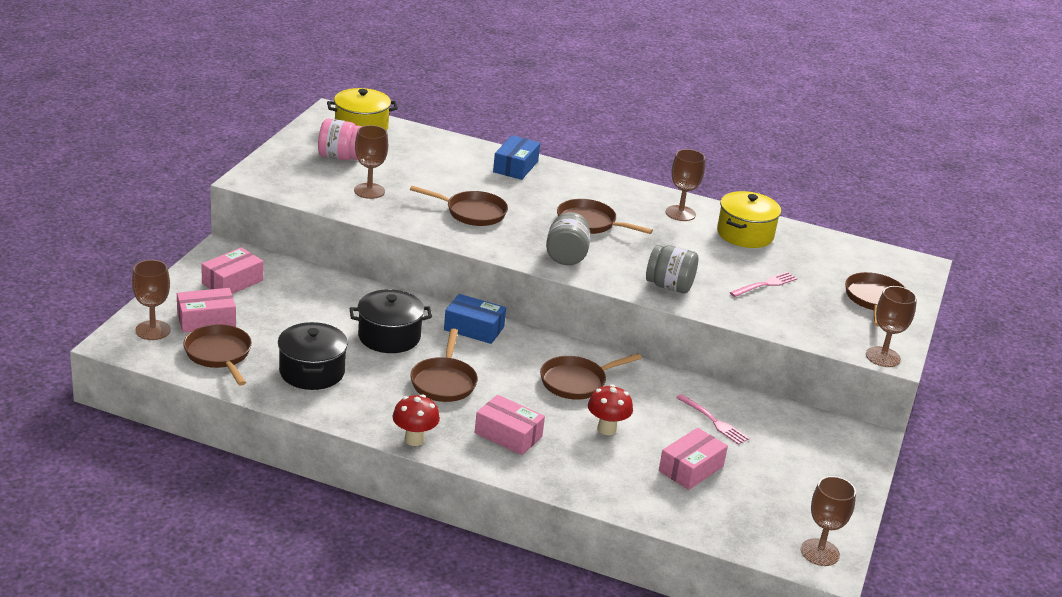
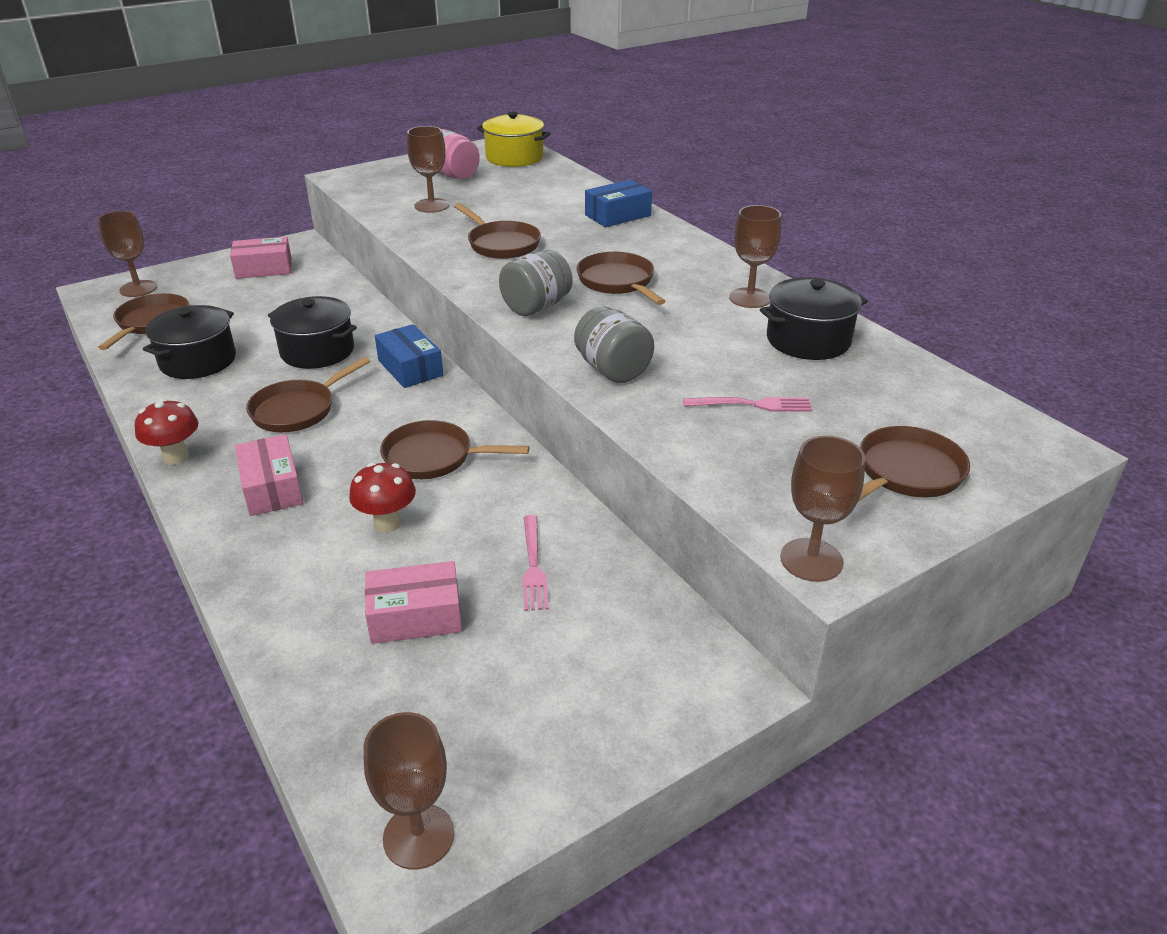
camera: 40 degrees right, 5 degrees up
pink box [177,288,236,332] -> none
yellow pot [717,191,781,248] -> black pot [760,277,868,360]

